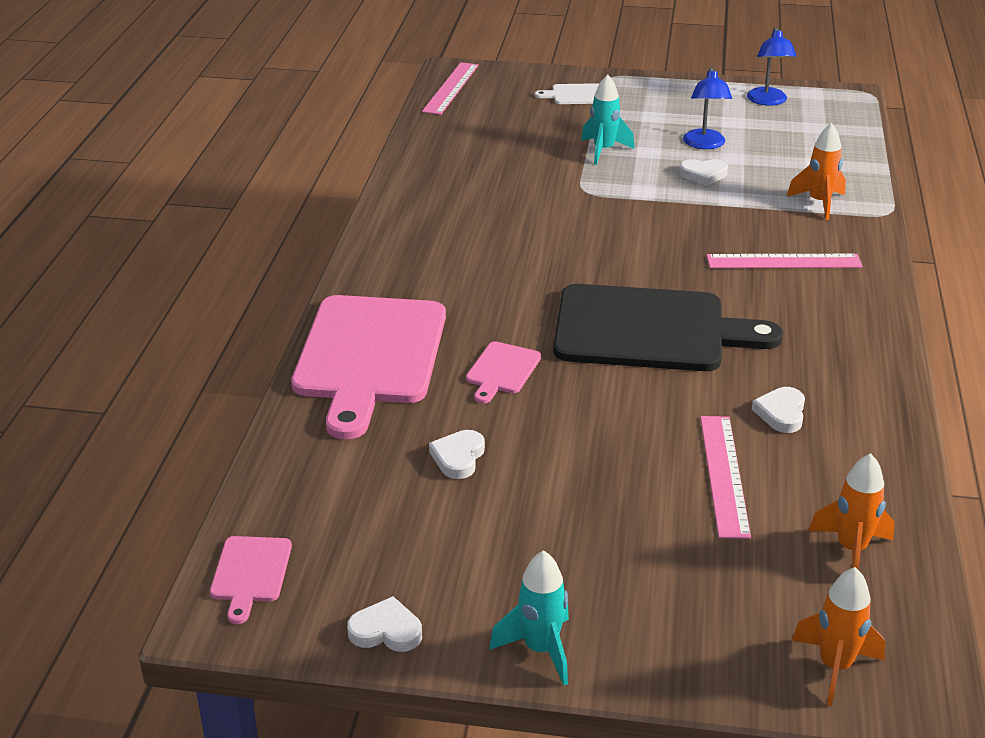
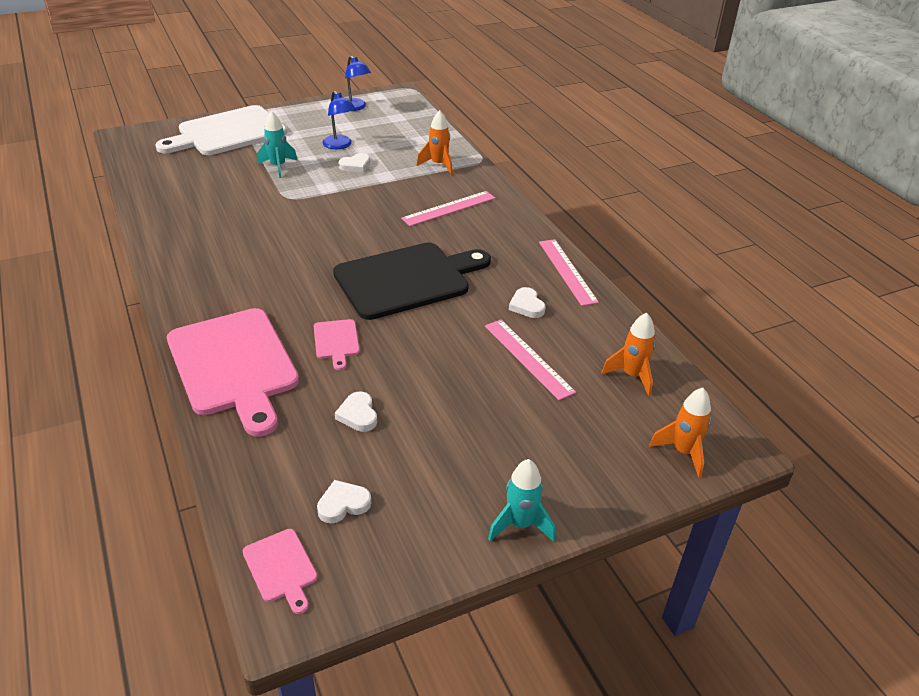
camera: 35 degrees left, 5 degrees up
white heart [347,596,422,652] -> white heart moved to [317,480,371,523]
pink ruler [422,62,479,115] -> pink ruler moved to [539,239,599,306]
white cutting board [535,83,600,104] -> white cutting board [155,105,287,155], size x2.35

